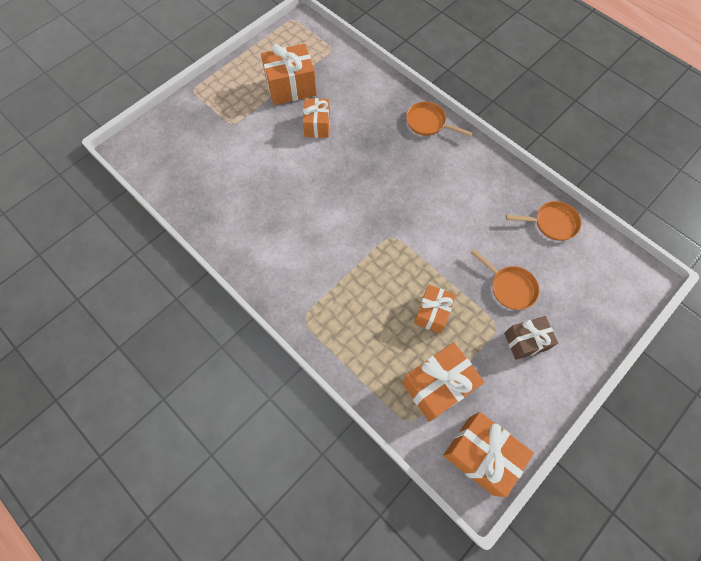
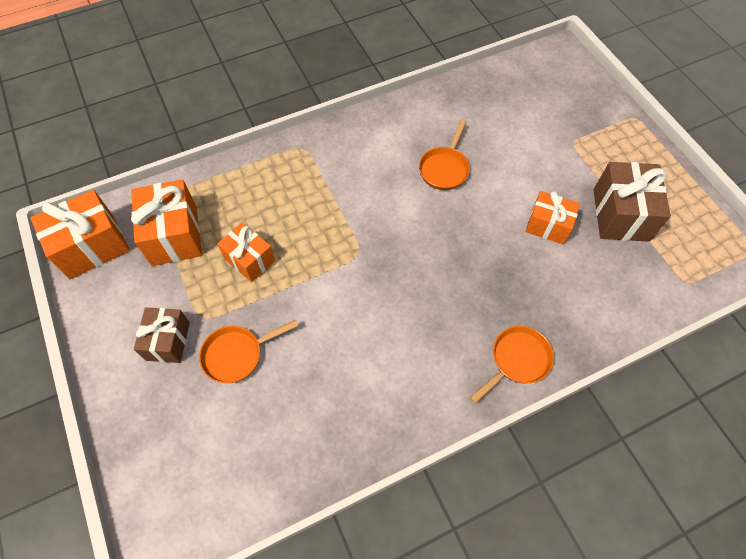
camera: 110 degrees right, 5 degrees down
orange gift [261,44,317,105] -> brown gift [593,162,671,242]
orange pan [506,201,581,241] -> orange pan moved to [419,119,470,190]

